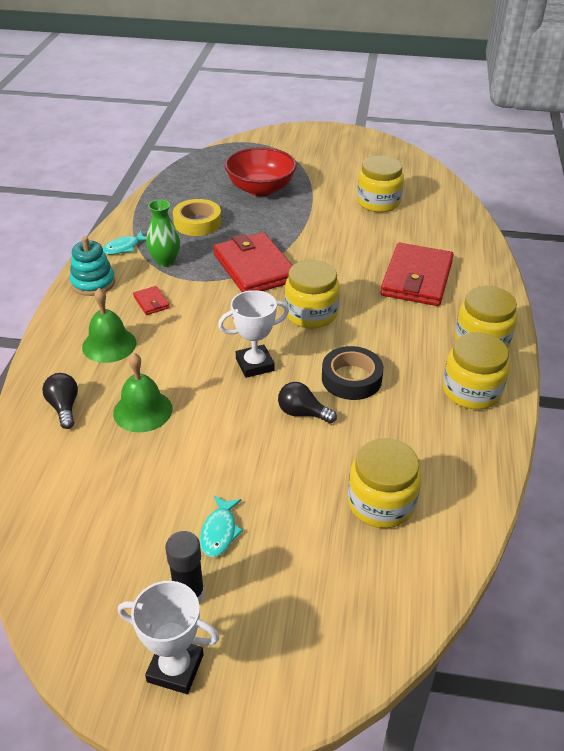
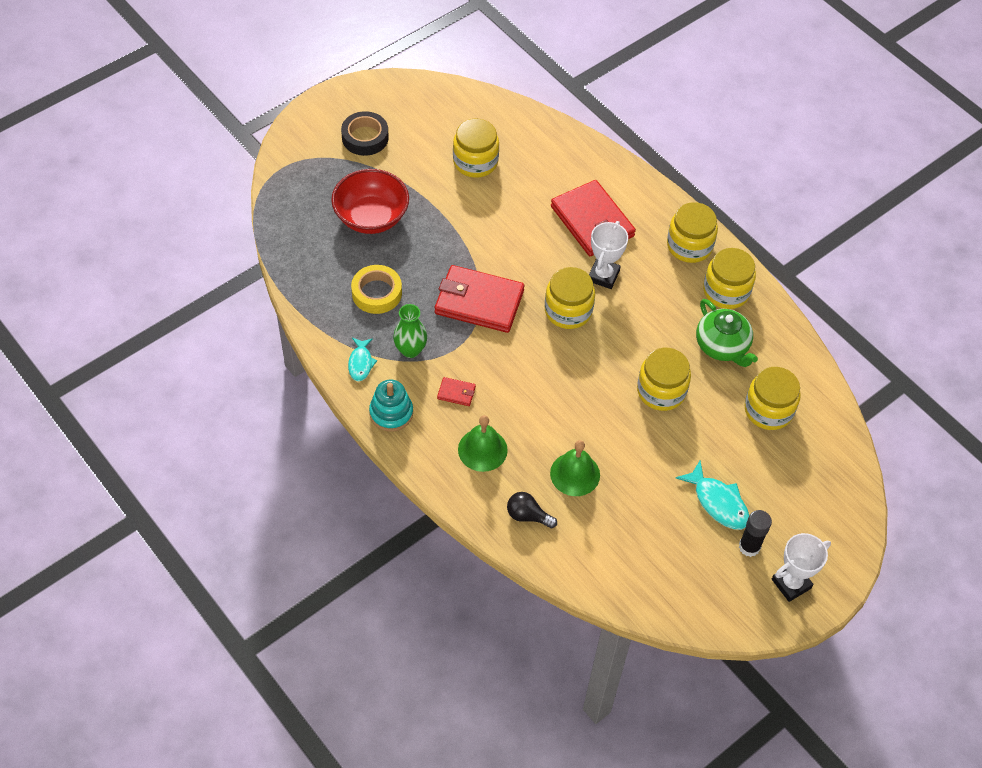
camera: 50 degrees left, 15 degrees up
turquoise fish [200,496,243,557] -> turquoise fish [676,460,749,530], size x1.54
white trophy [218,290,289,378] -> white trophy moved to [589,221,628,289]
black light bulb [278,382,337,424] -> yellow jar [637,348,691,411]
black tape [322,346,384,400] -> black tape moved to [341,111,389,156]
none -> green teapot [696,299,758,367]

